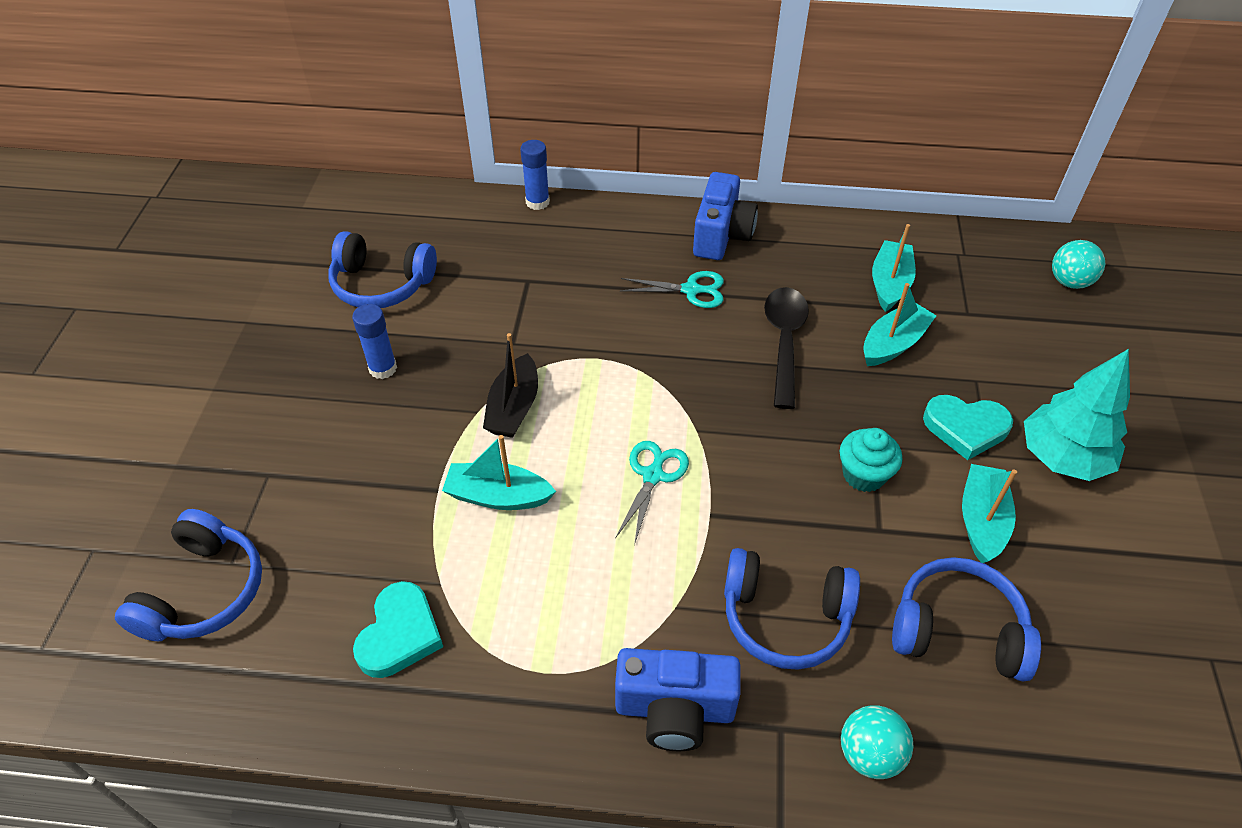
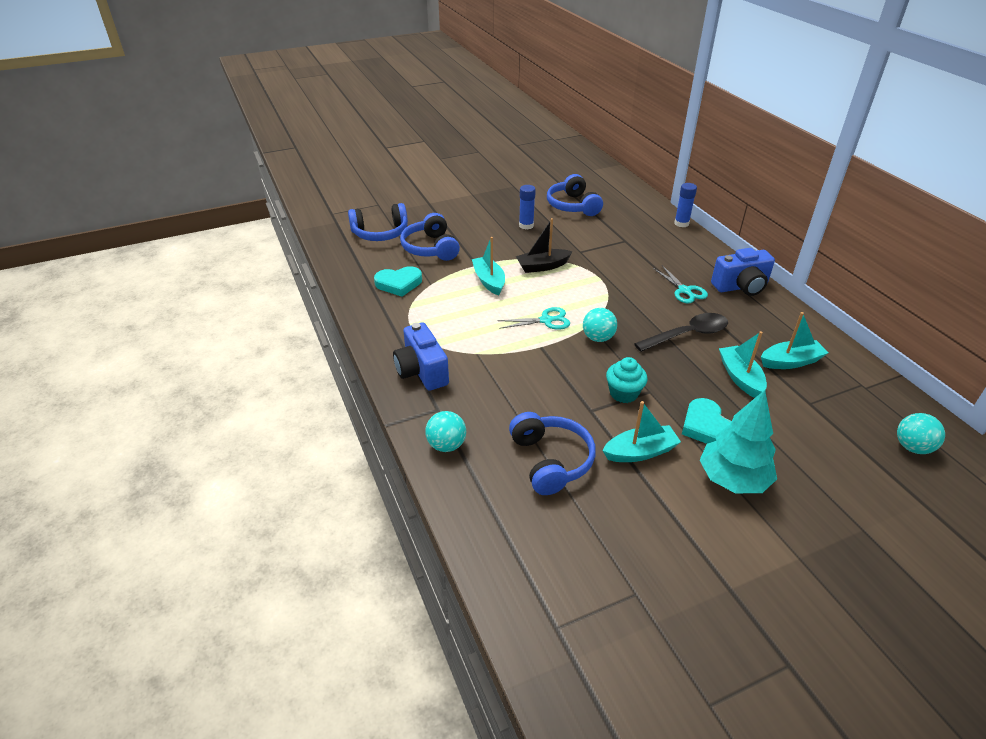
camera: 60 degrees right, 10 degrees down
blue headphones [724,548,860,670] -> blue headphones moved to [400,213,460,261]
turquoise boat [863,283,936,366] -> turquoise boat turned 120 degrees counterclockwise [719,331,767,398]
none -> turquoise ball [583,308,617,342]

